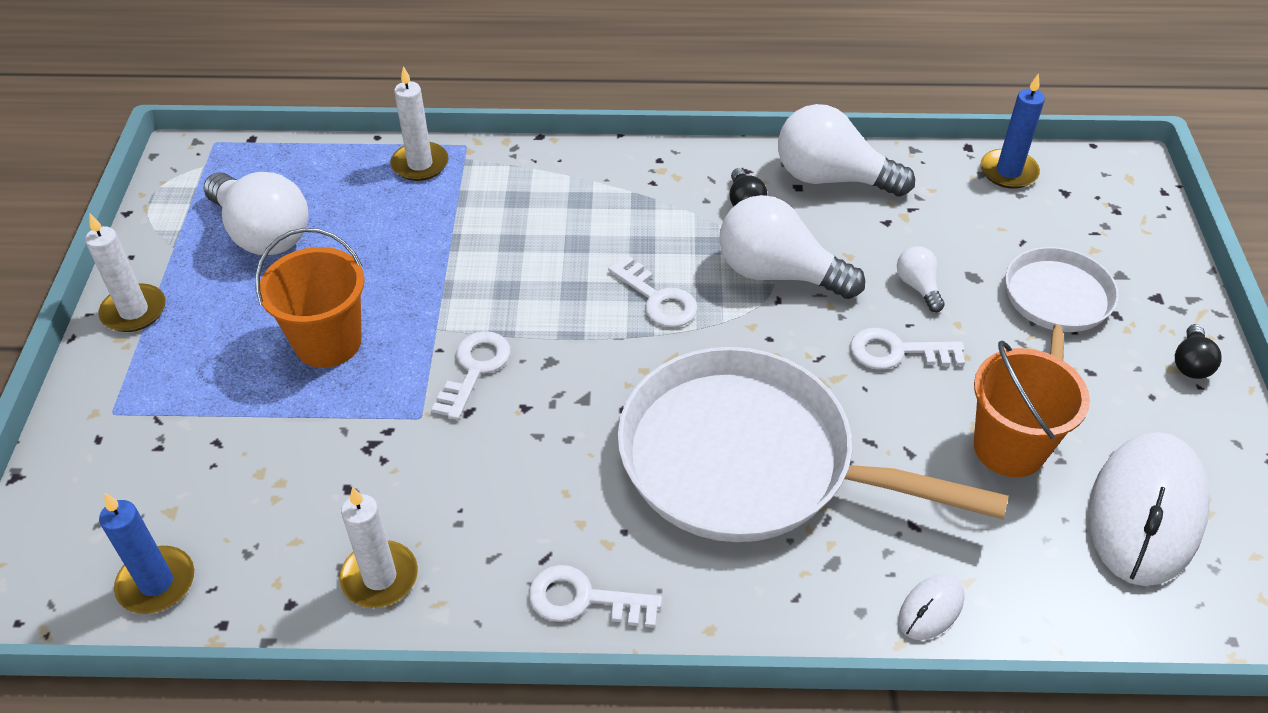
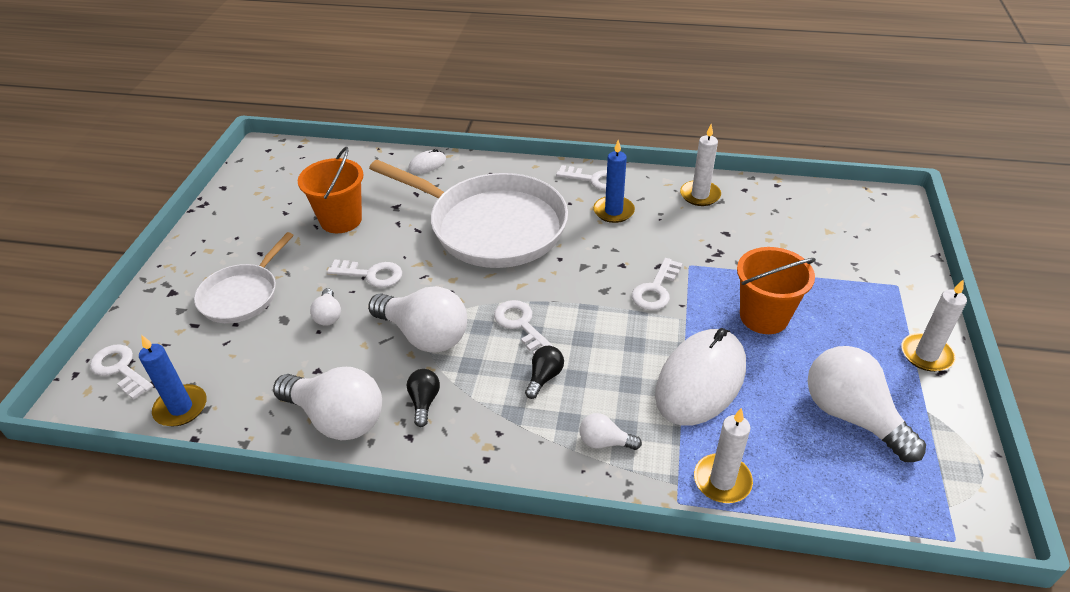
camera: 170 degrees left, 5 degrees down
blue candle [99,493,194,614] -> blue candle moved to [593,140,635,223]
white mouse [1089,432,1210,586] -> white mouse moved to [655,328,746,426]
black light bulb [1175,324,1221,379] -> black light bulb moved to [525,346,564,399]
none -> white key [90,344,153,400]
none -> white light bulb [579,413,642,450]

